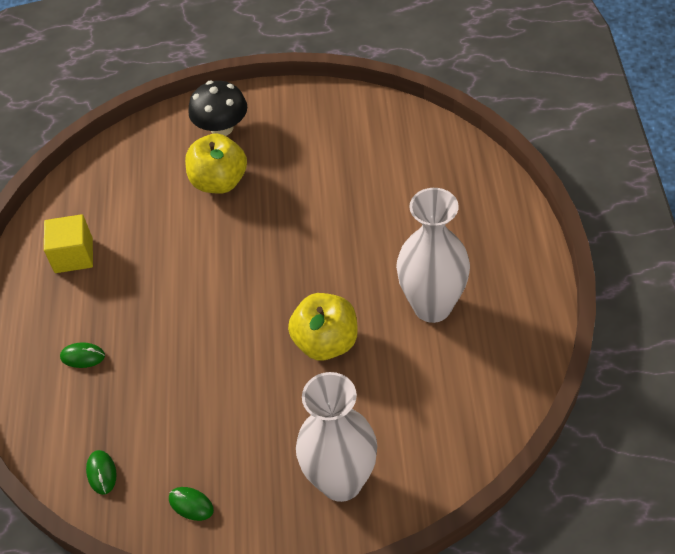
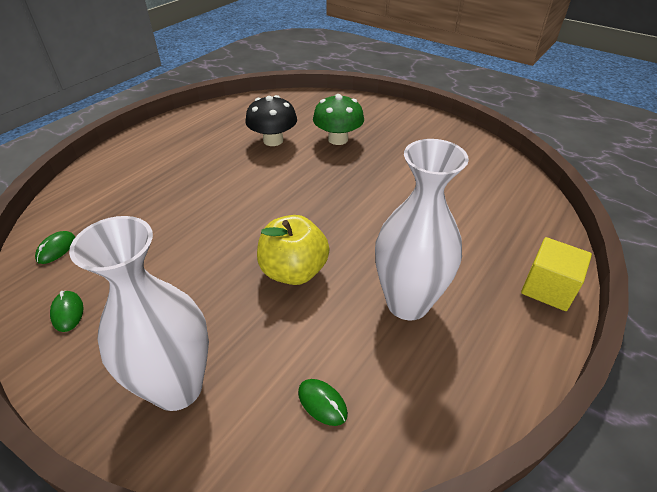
camera: 35 degrees right, 10 degrees down
yellow cube [44,214,93,273] -> yellow cube moved to [521,237,592,311]
green mouse [60,342,105,368] -> green mouse moved to [298,379,348,426]
yellow apple [185,133,247,194] -> green mushroom [313,94,364,145]
black mushroom [188,81,247,136] -> black mushroom moved to [245,95,297,146]

